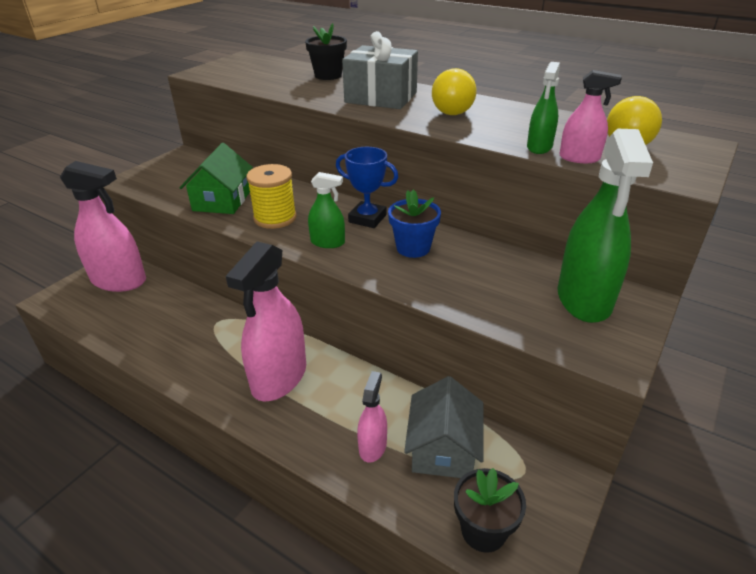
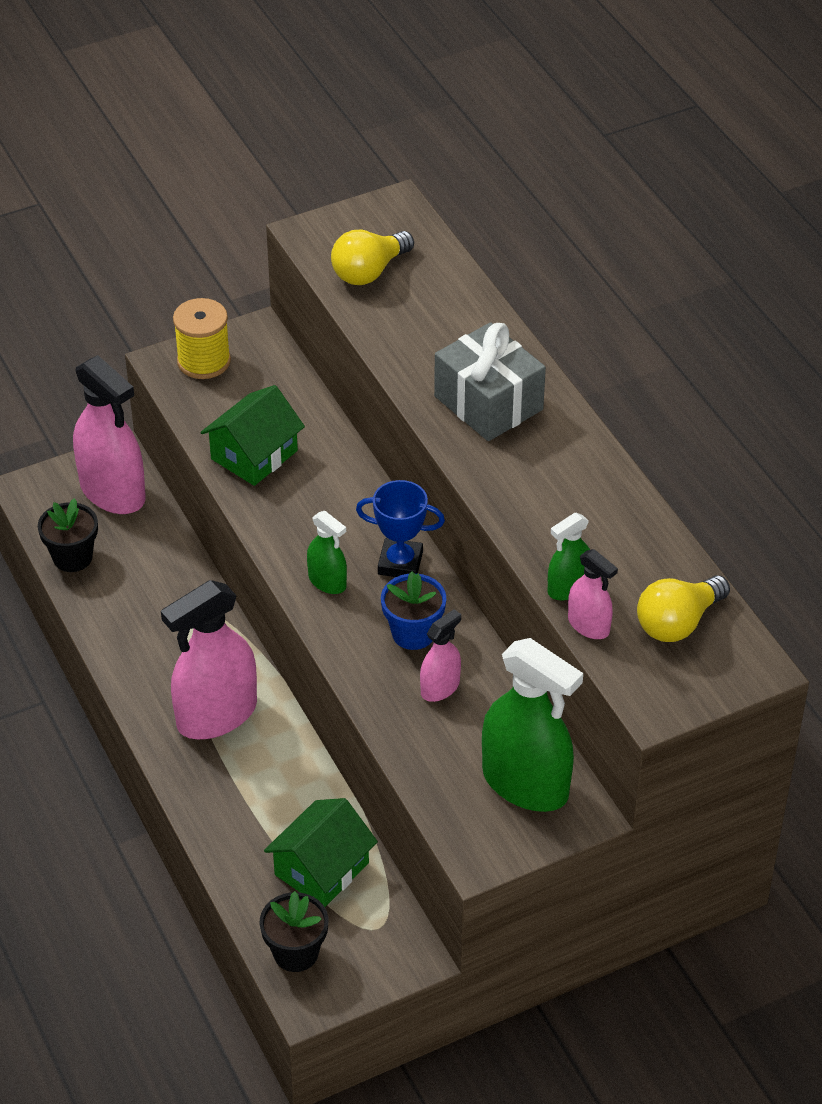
camera: 30 degrees right, 10 degrees up
yellow spool [246,164,297,229] -> yellow spool moved to [173,298,231,379]
black flower pot [305,23,347,80] -> black flower pot moved to [38,498,98,572]
blue trophy [336,147,398,228] -> blue trophy turned 45 degrees counterclockwise [356,480,445,577]
pink spray bottle [357,371,387,463] -> pink spray bottle moved to [420,609,461,702]
grey house [404,376,484,478] -> green house [264,798,378,907]
yellow light bulb [432,68,477,115] -> yellow light bulb moved to [331,230,414,285]
green spray bottle [558,129,653,323] -> green spray bottle turned 90 degrees counterclockwise [482,638,583,812]

